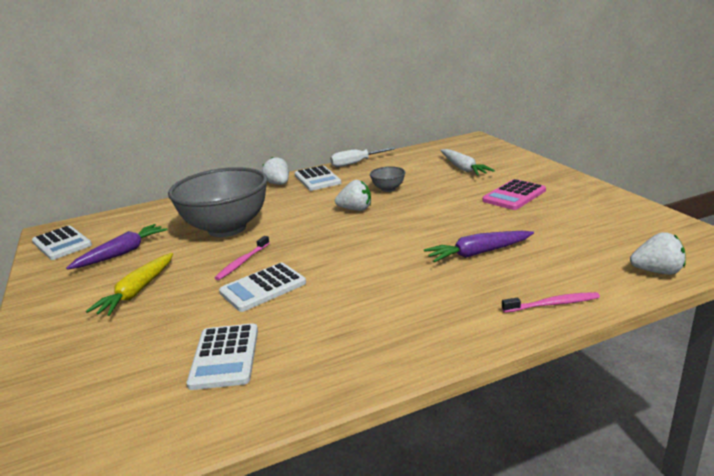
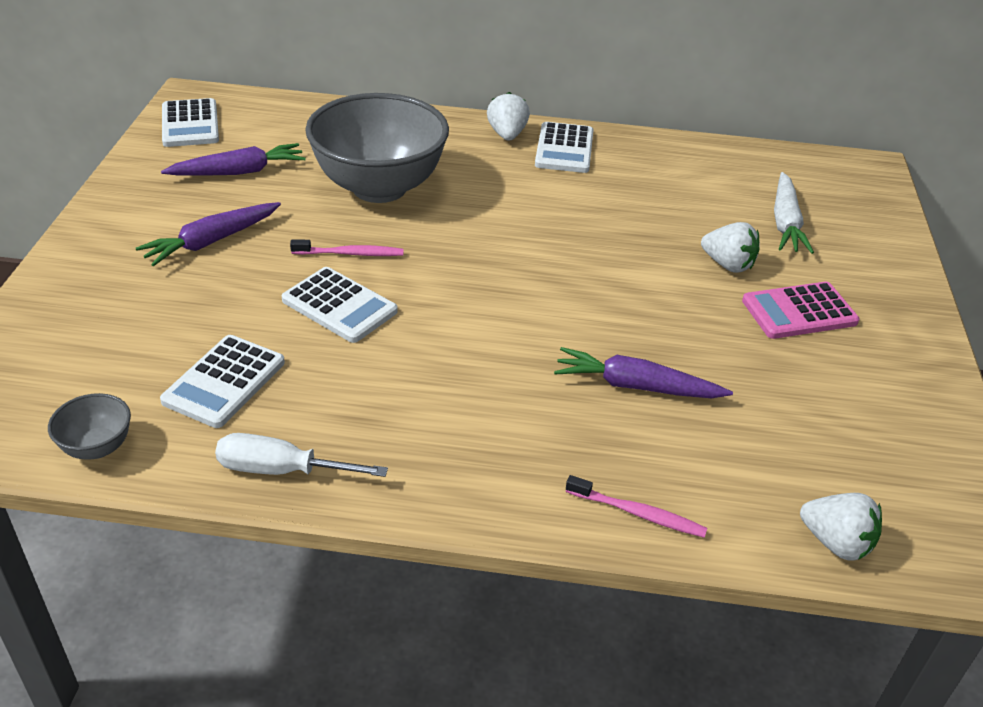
camera: 25 degrees right, 15 degrees up
yellow carrot [86,253,173,316] -> purple carrot [136,202,281,266]
pink toothbrush [215,236,270,280] -> pink toothbrush turned 150 degrees counterclockwise [290,239,404,256]
white calculator [219,263,306,312] -> white calculator turned 135 degrees counterclockwise [281,267,398,343]
white screwdriver [330,147,395,167] -> white screwdriver moved to [215,433,388,477]
white strawberry [335,180,371,211] -> white strawberry moved to [701,222,760,273]
grey bowl [370,166,405,192] -> grey bowl moved to [48,393,131,460]

